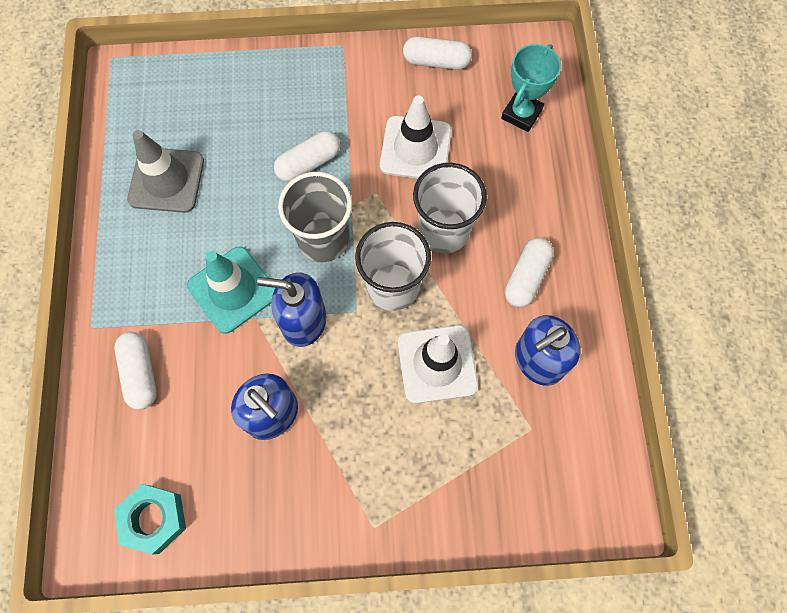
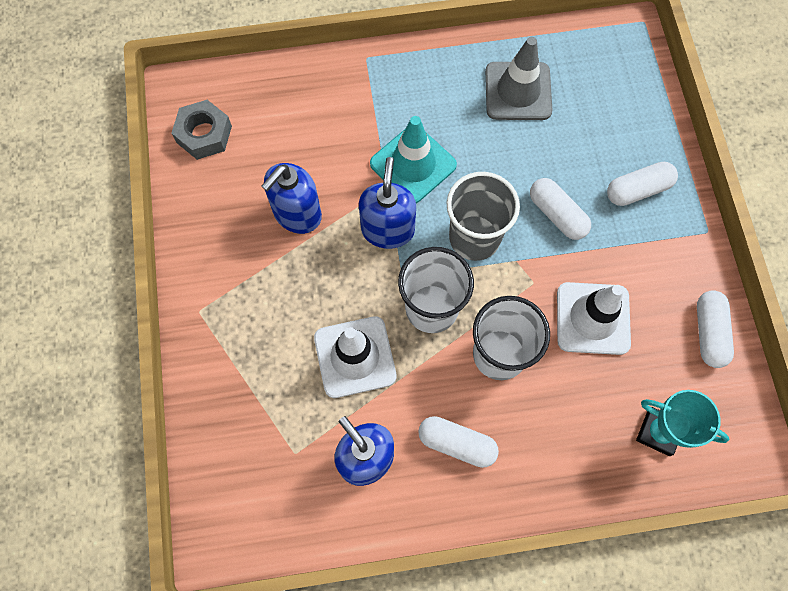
camera: 85 degrees right, 0 degrees up
turquoise nut [114,484,186,555] -> grey nut [172,100,232,160]
white capsule [115,332,157,410] -> white capsule moved to [607,162,678,206]

